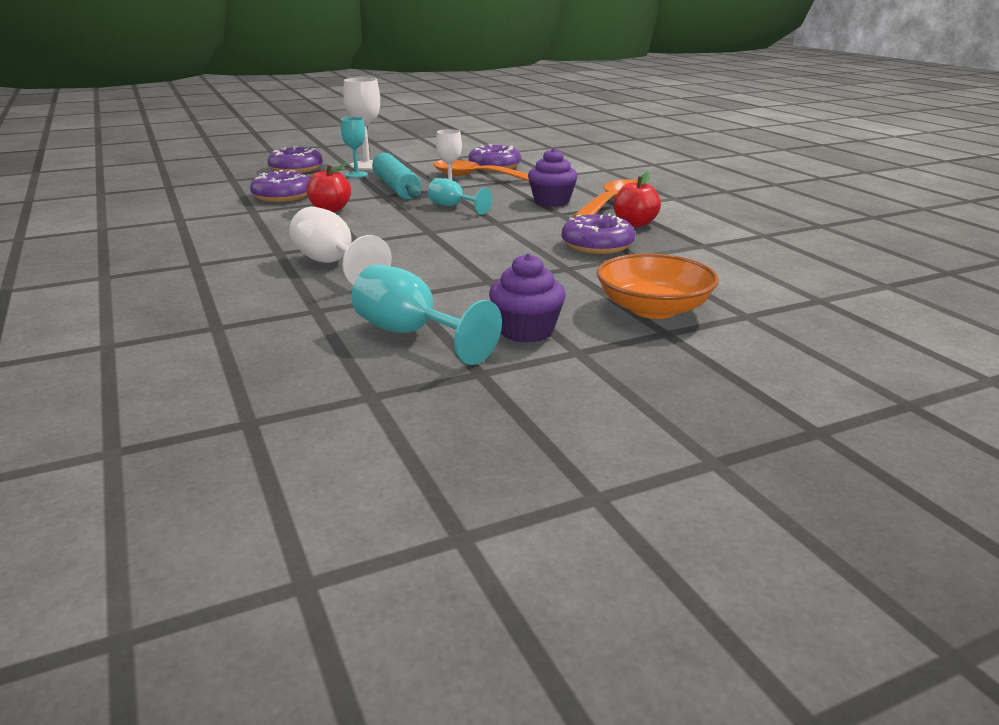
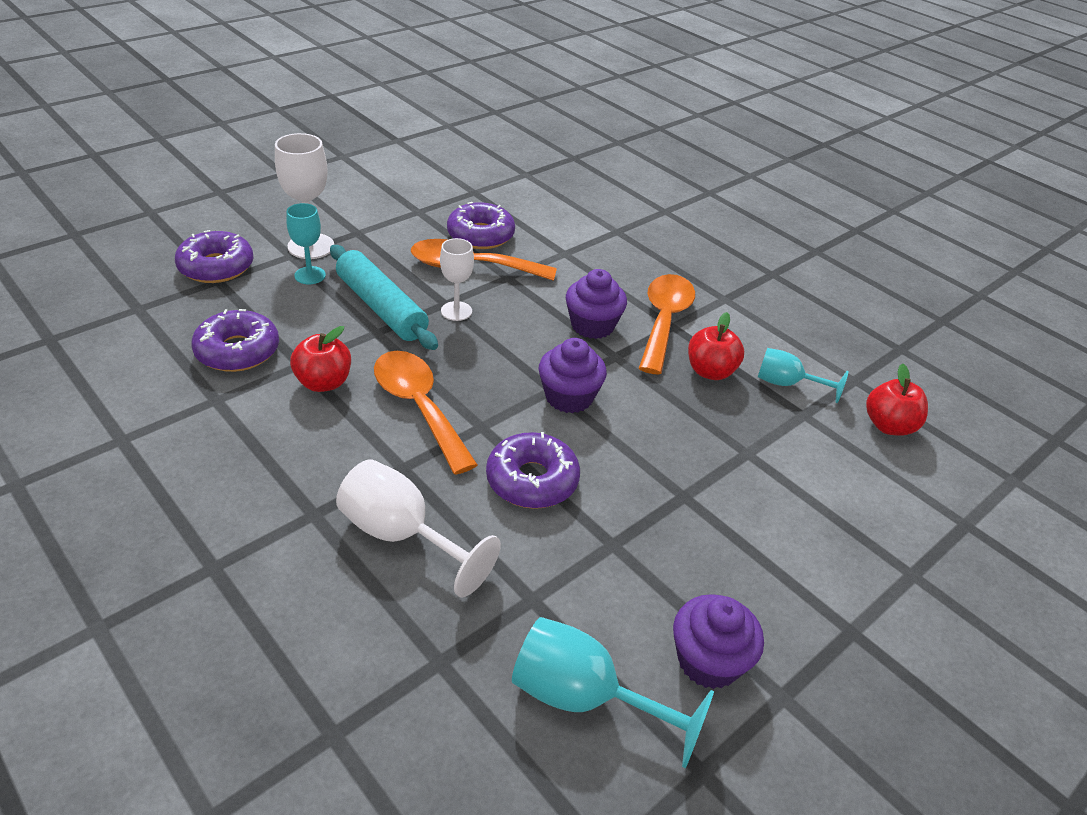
camera: 20 degrees left, 15 degrees up
turquoise goblet [428,178,492,215] -> turquoise goblet moved to [758,348,848,403]
purple donut [562,213,635,254] -> purple donut moved to [486,432,580,509]
orange bowl [597,253,719,319] -> none
none -> orange spoon [374,351,478,475]
none -> purple cupcake [539,338,607,413]
none -> red apple [866,364,928,435]

